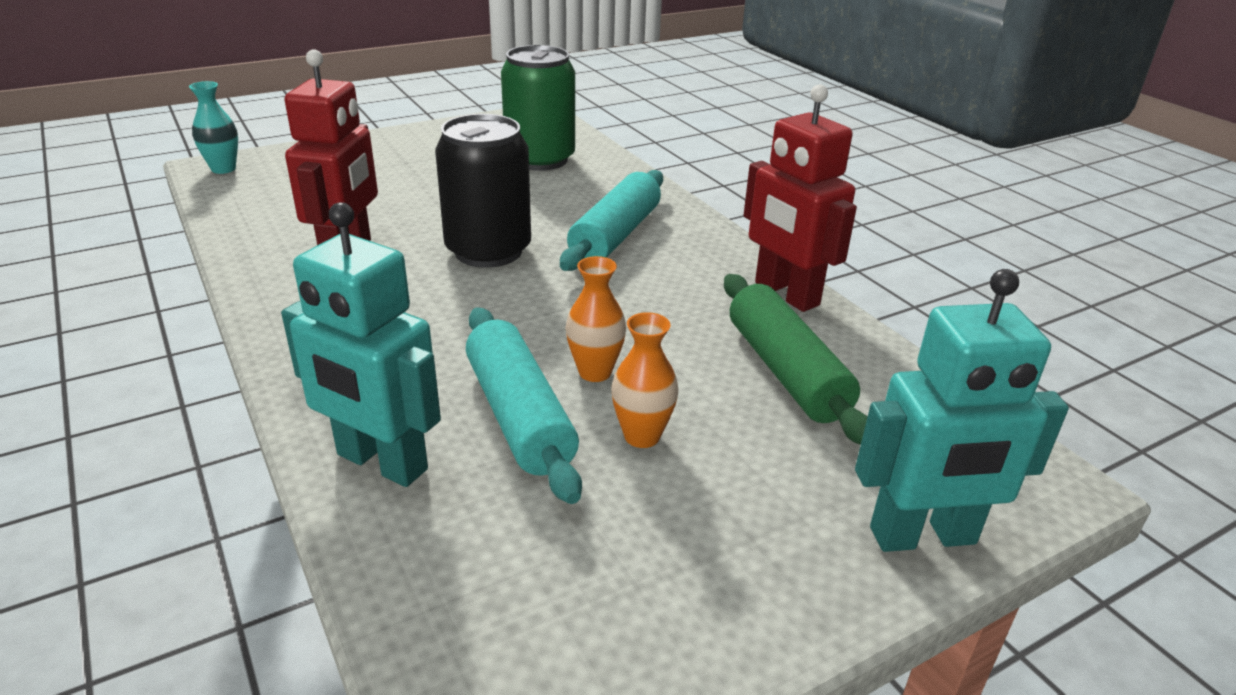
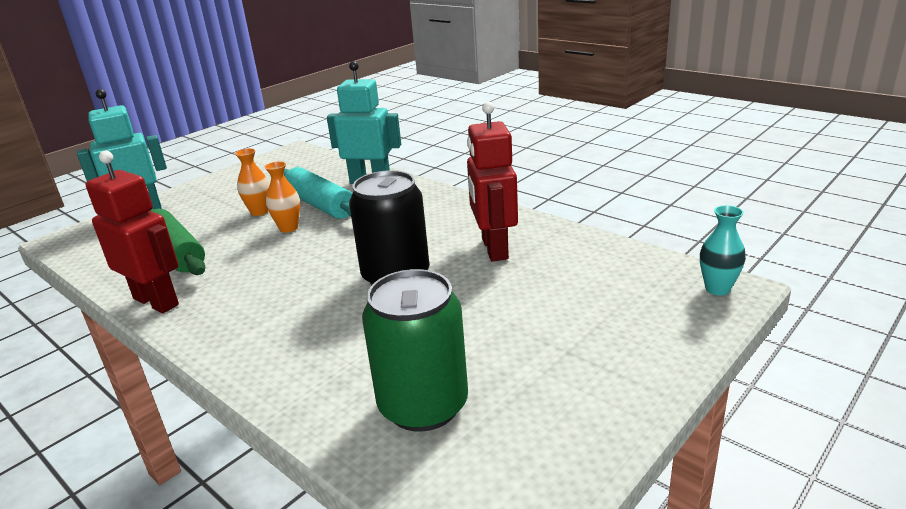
camera: 165 degrees right, 5 degrees down
turquoise rolling pin [560,170,663,271] -> none

